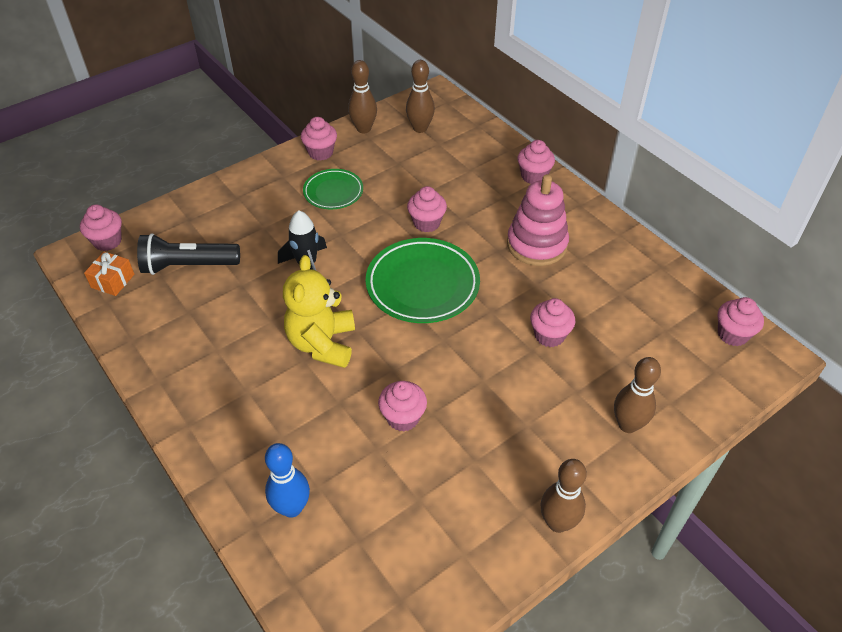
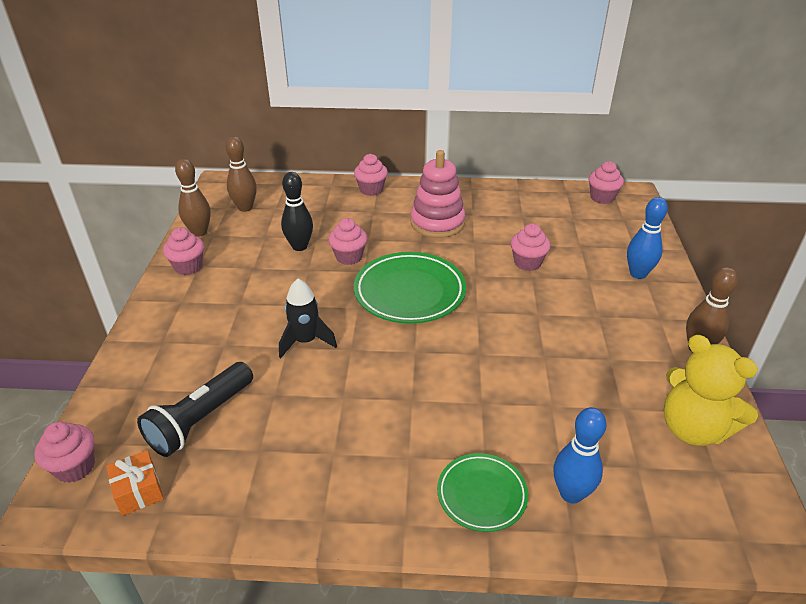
camera: 50 degrees left, 10 degrees down
yellow teddy bear [283,255,355,368] -> yellow teddy bear moved to [664,335,758,446]
green plate [303,169,363,209] -> green plate moved to [437,453,528,532]
pink cupcake [378,381,427,432] -> none
brown bowling pin [614,357,661,433] -> blue bowling pin [627,197,668,279]
none -> black bowling pin [281,172,313,251]

